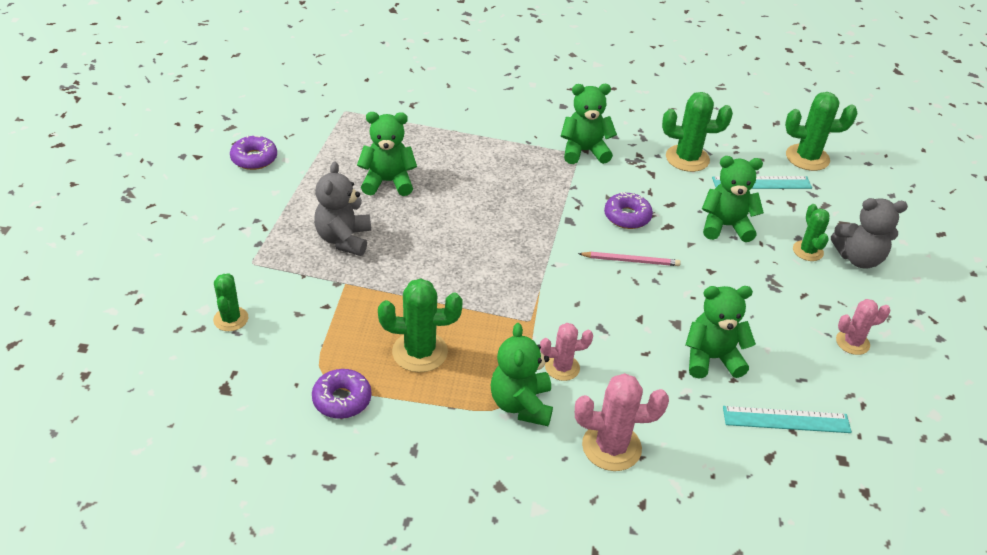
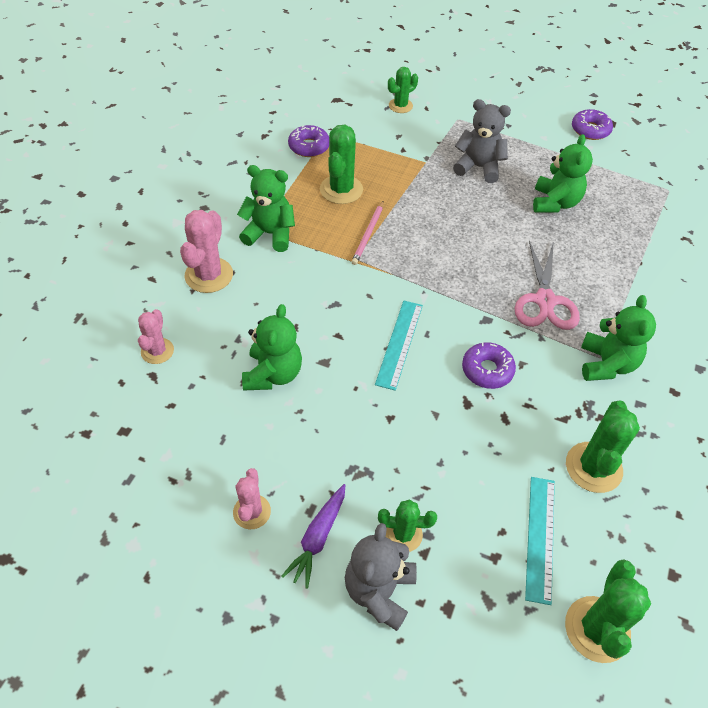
camera: 105 degrees right, 10 degrees up
green cactus [213,273,248,331] -> green cactus turned 45 degrees counterclockwise [388,67,418,113]
pink cactus [540,323,593,381] -> pink cactus moved to [138,309,174,364]
pink pencil [578,252,681,266] -> pink pencil moved to [351,201,384,265]
green teddy bear [702,156,764,242] -> none
turquoise ruler [723,406,852,433] -> turquoise ruler moved to [375,301,423,391]
none -> purple carrot [281,484,345,589]
none -> pink scissors [515,241,580,330]

